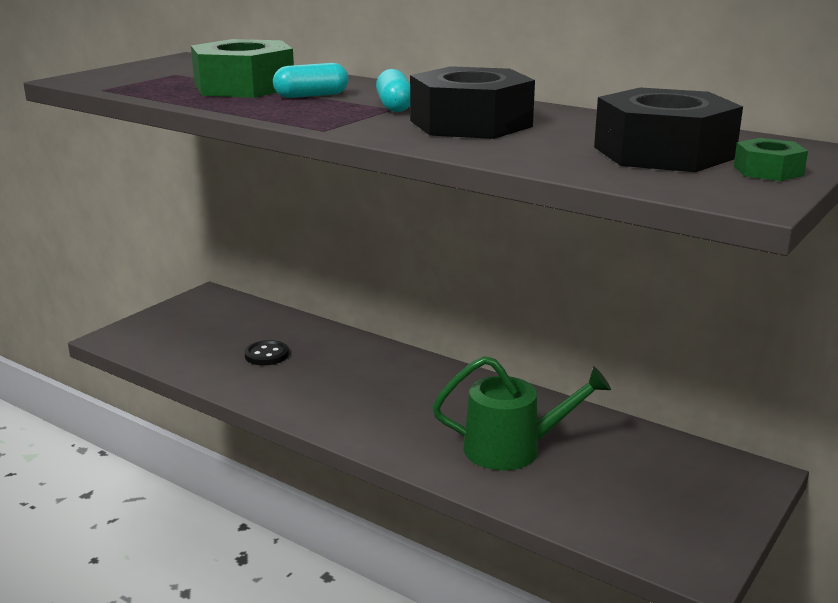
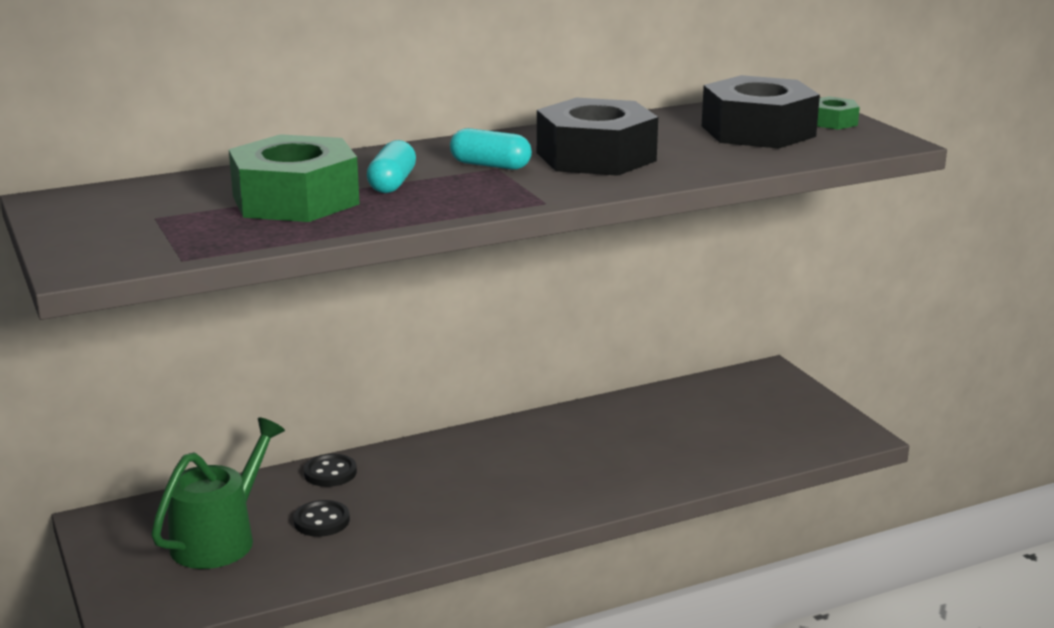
camera: 60 degrees left, 0 degrees up
green watering can [432,356,611,470] -> green watering can moved to [151,417,285,569]
none -> black button [304,454,357,487]

